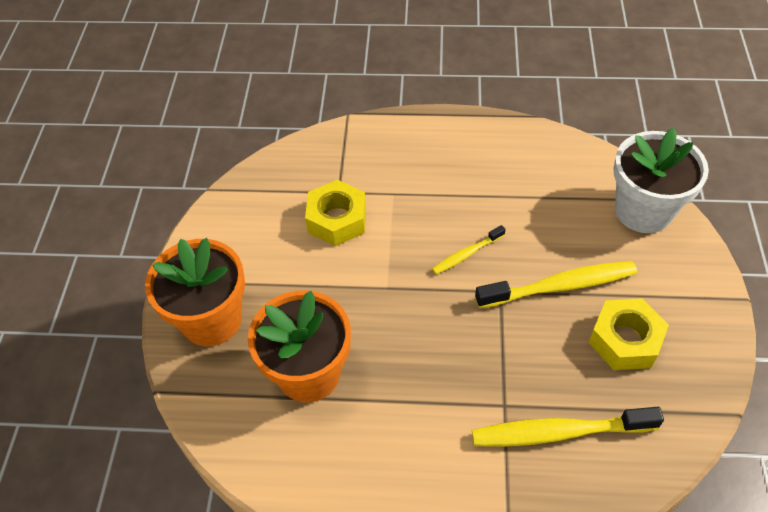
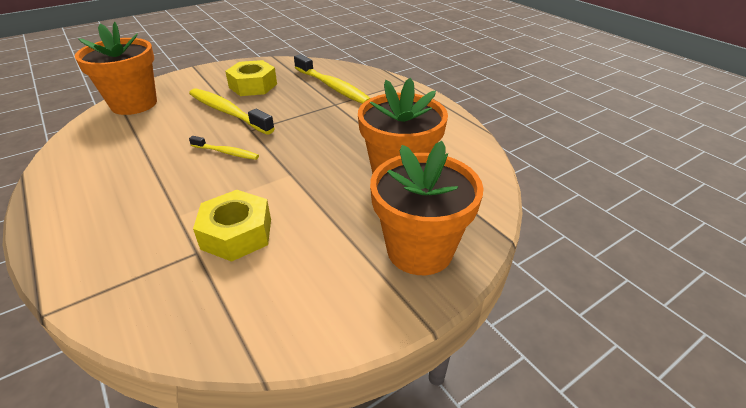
camera: 130 degrees left, 15 degrees down
white flower pot [613,127,709,233] -> orange flower pot [75,22,157,115]

